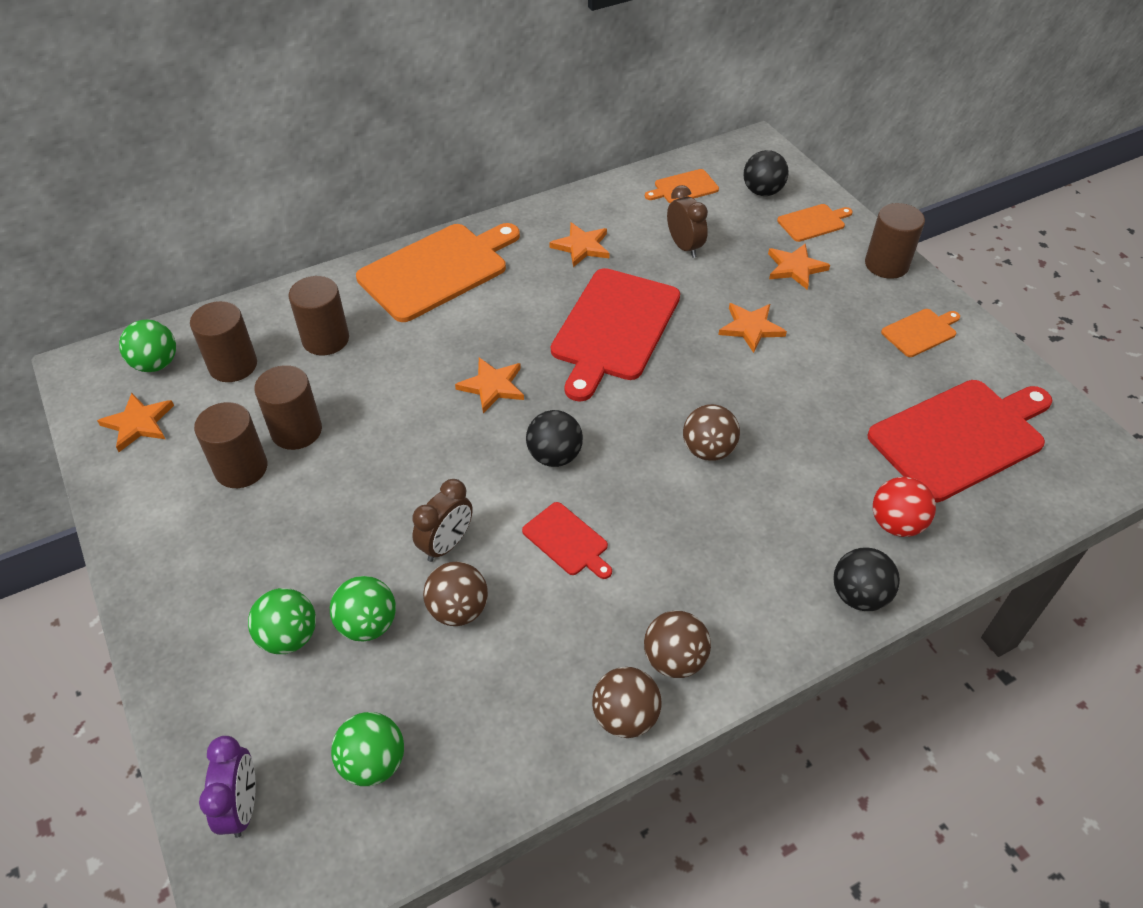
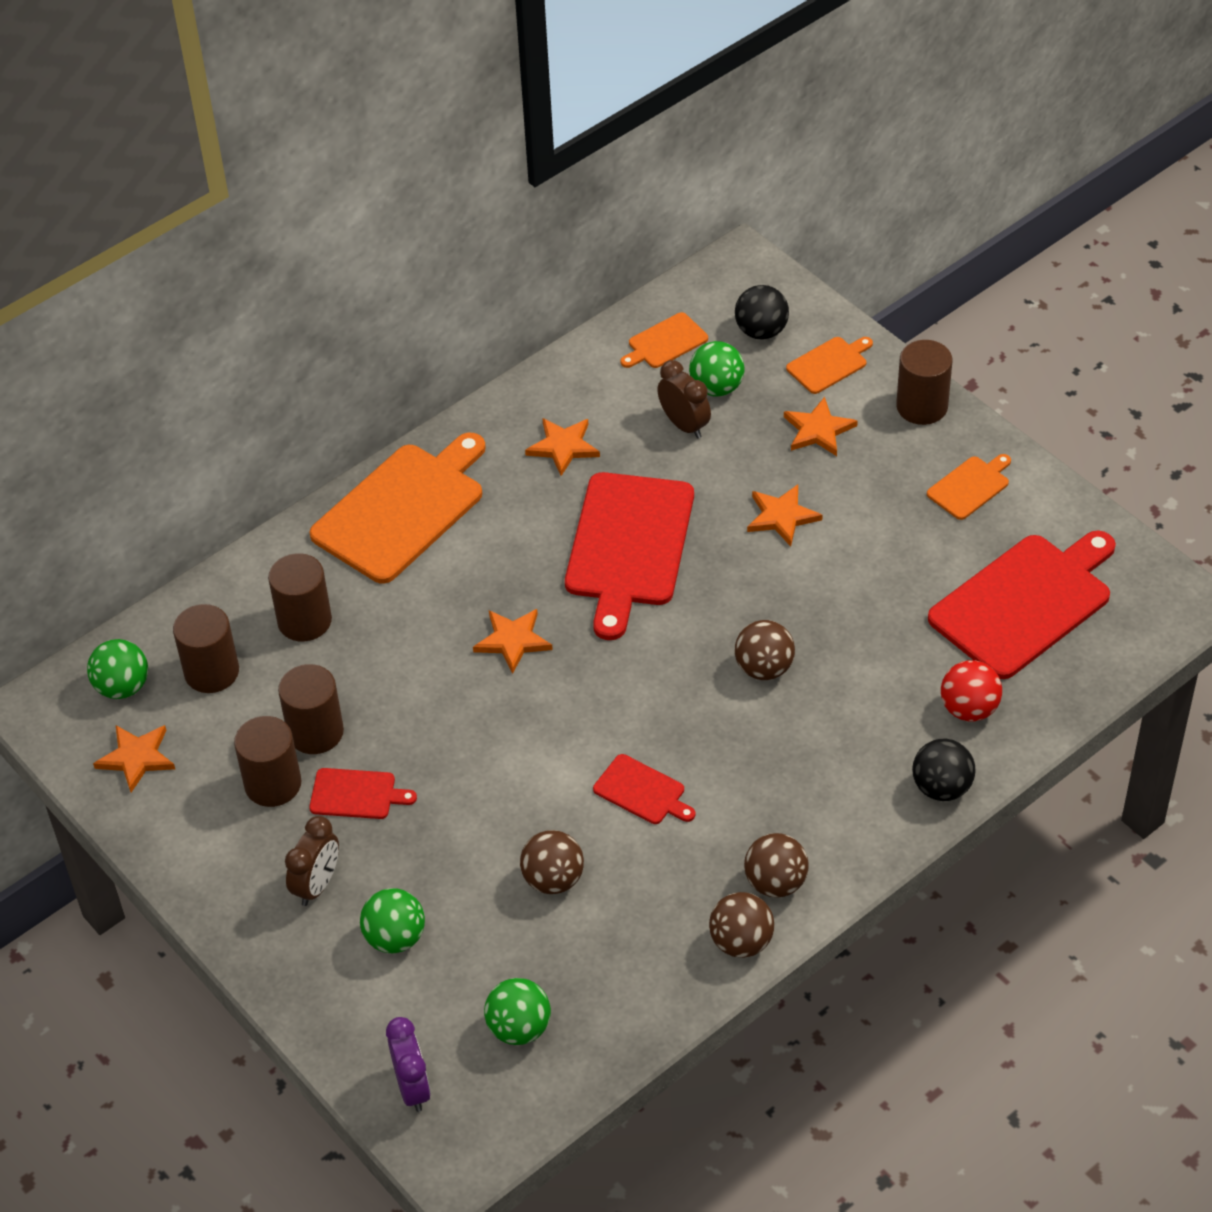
camera: 10 degrees left, 0 degrees up
green ball [330,576,396,641] -> green ball moved to [689,341,744,397]
brown clock [412,479,473,562] -> brown clock moved to [285,816,339,906]
black ball [526,410,583,467] -> none
none -> red cutting board [309,768,417,819]

